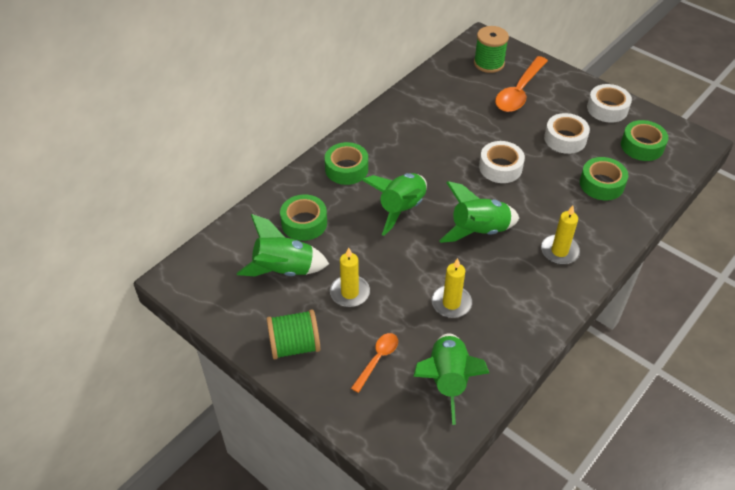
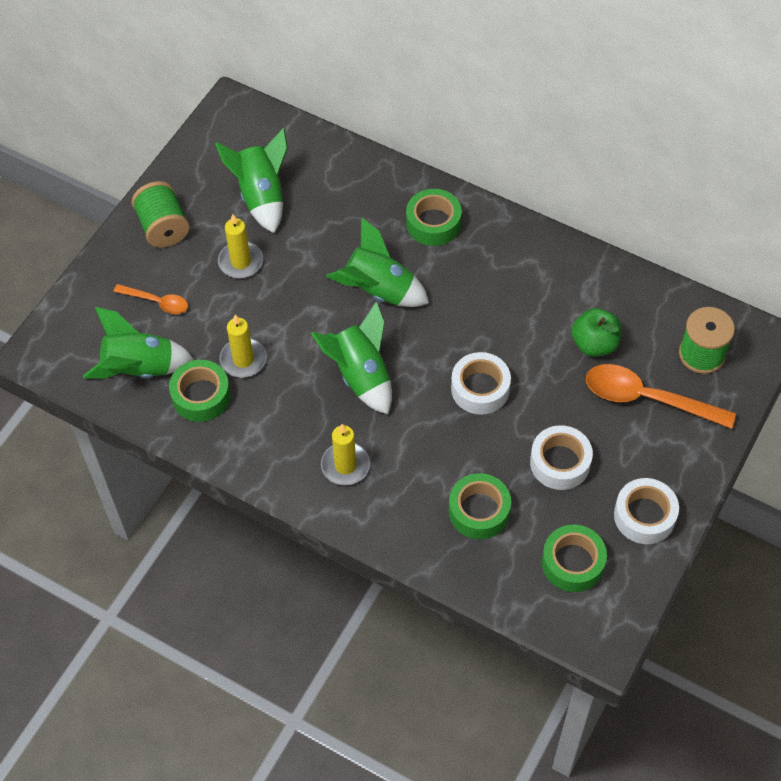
camera: 80 degrees right, 10 degrees up
green tape [280,194,327,241] -> green tape moved to [169,360,231,422]
none -> green apple [571,308,622,356]

